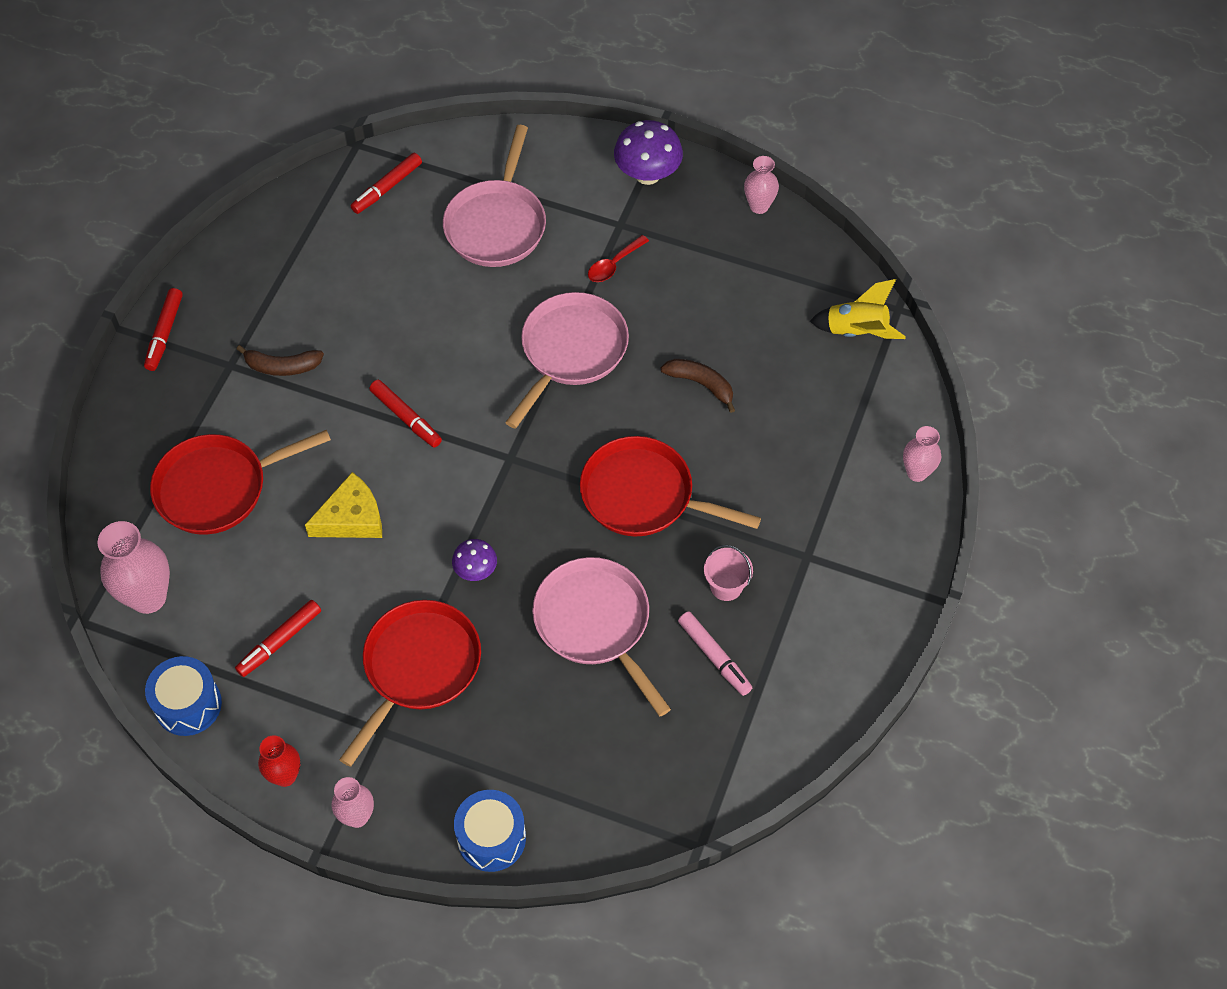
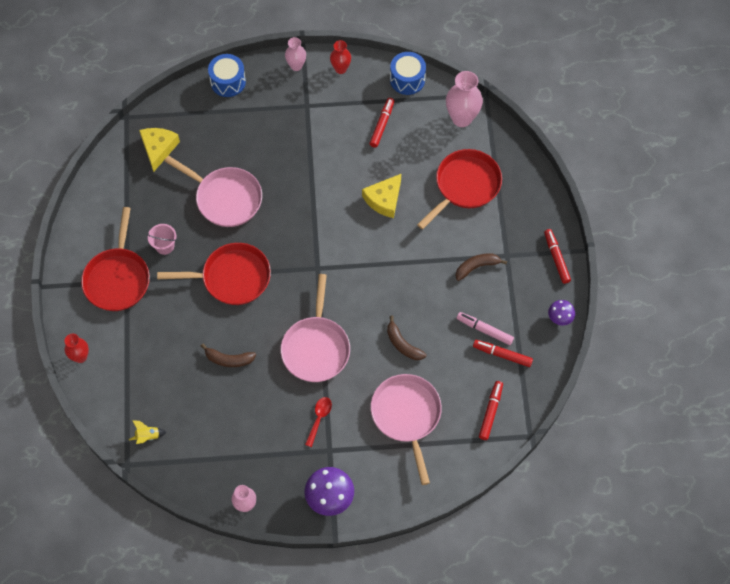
camera: 155 degrees right, 5 degrees up
red pan [339,600,481,767] -> red pan moved to [81,207,150,311]
red marker [369,380,442,448] -> red marker moved to [473,340,533,367]
purple mushroom [452,539,497,581] -> purple mushroom moved to [548,300,575,325]
pink marker [678,611,752,696] -> pink marker moved to [457,312,514,345]
yellow rocket [810,279,906,339] -> yellow rocket [129,420,166,444], size x0.58
pink vase [903,426,941,482] -> red vase [64,334,89,363]
none -> yellow cheese [139,128,180,172]
none -> brown banana [387,316,426,360]

